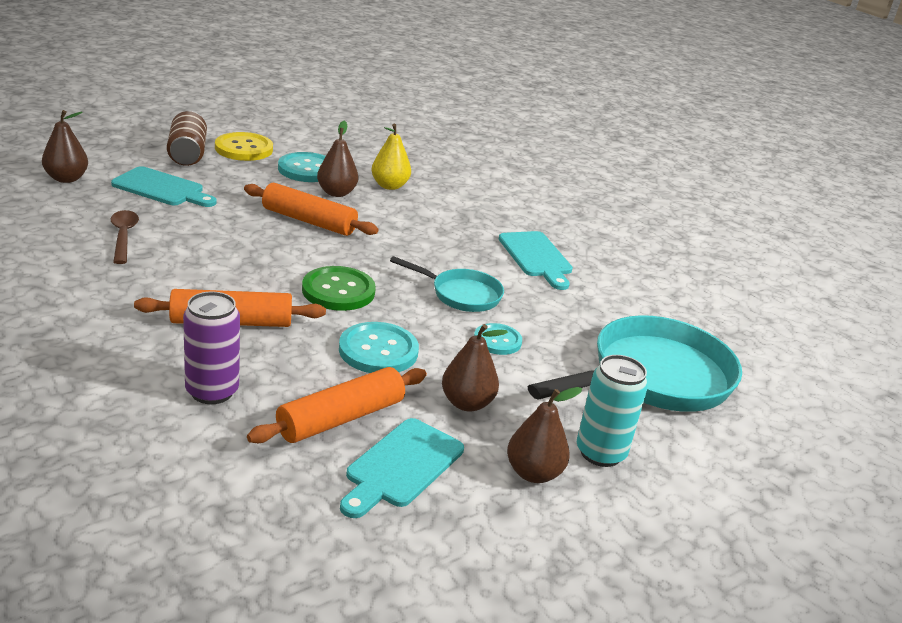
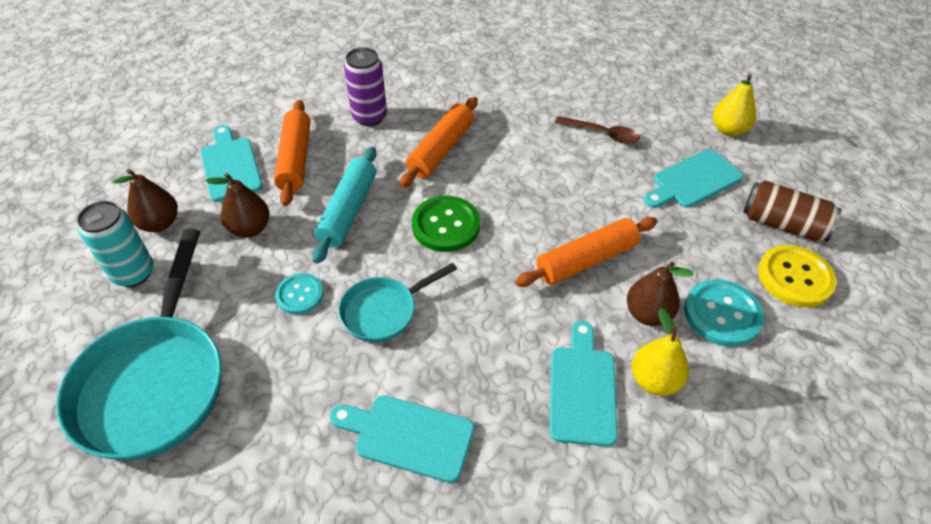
camera: 130 degrees right, 20 degrees up
brown pear [42,110,88,183] -> yellow pear [713,74,756,136]
turquoise button [339,322,419,373] -> turquoise rolling pin [313,147,377,264]
none -> turquoise cutting board [549,321,617,447]

